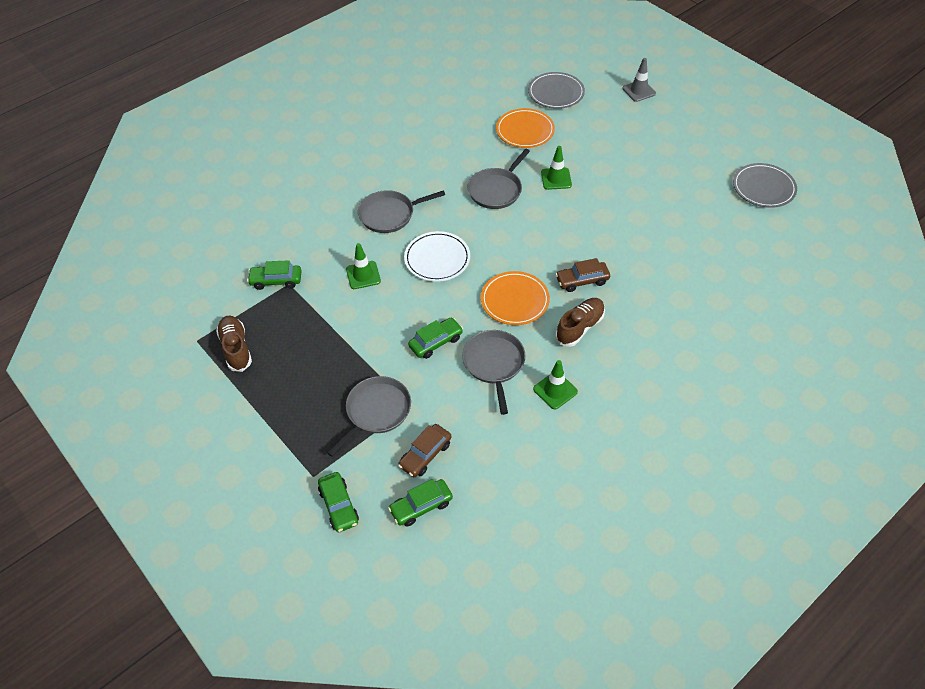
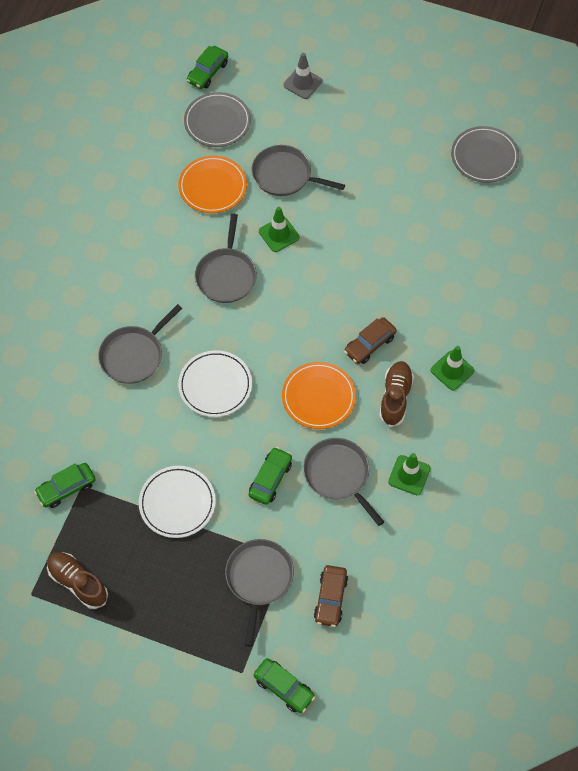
camera: 30 degrees left, 10 degrees up
green traffic cone [346,243,381,289] -> green traffic cone moved to [430,346,475,390]
green car [388,479,453,527] -> green car moved to [187,46,228,89]
none -> white plate [139,466,216,538]
none -> grey pan [251,145,345,196]

